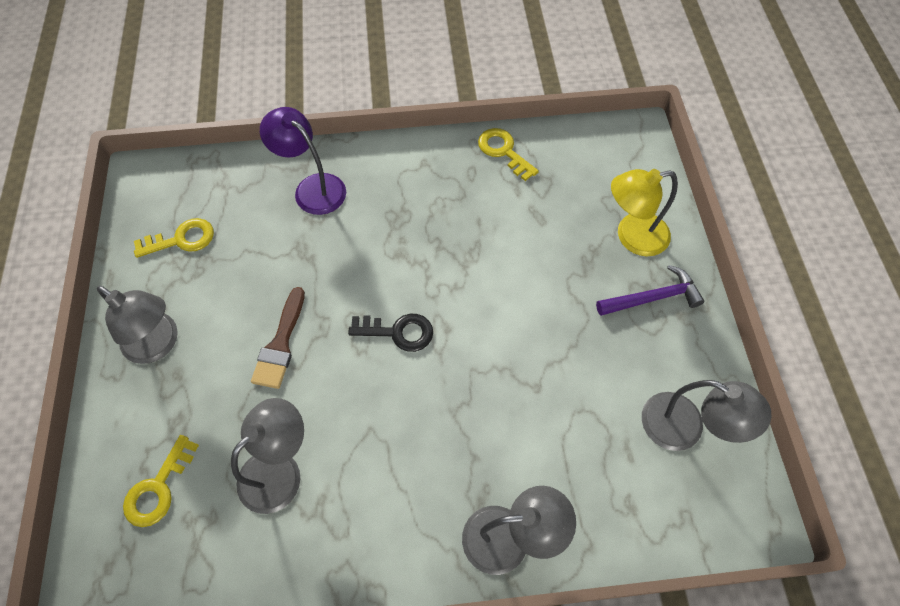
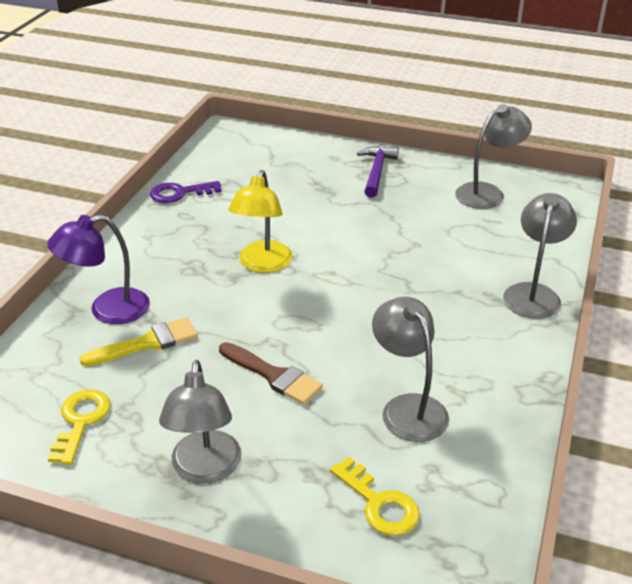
camera: 65 degrees left, 25 degrees down
grey lamp [97,286,178,364] -> grey lamp turned 120 degrees clockwise [159,360,241,483]
black key [348,314,433,352] -> none
yellow key [478,128,539,181] -> purple key [150,181,221,203]
yellow lamp [611,169,678,256] -> yellow lamp moved to [228,170,293,273]
none -> yellow brush [80,317,198,366]

